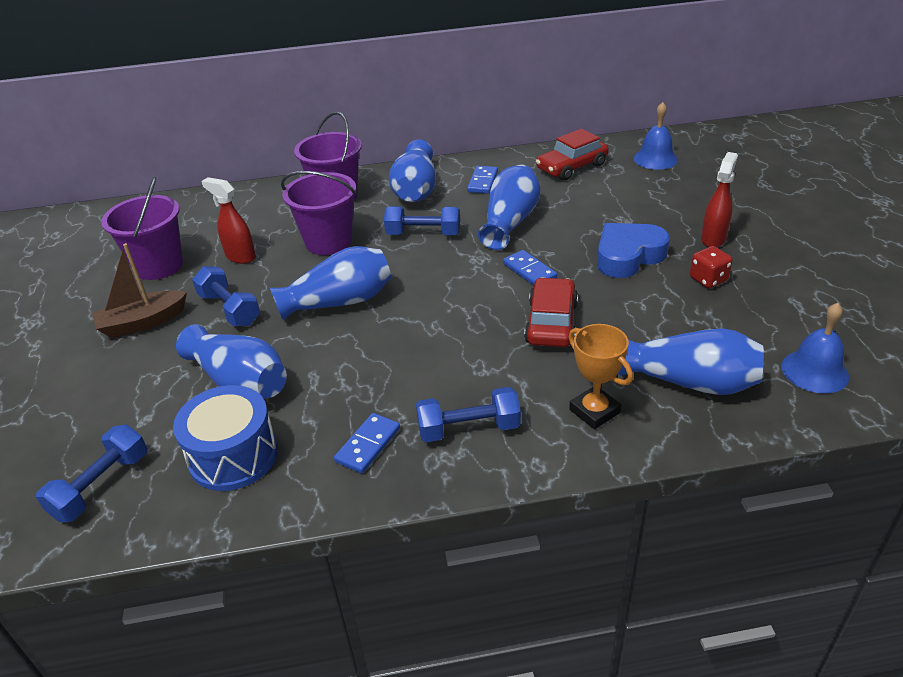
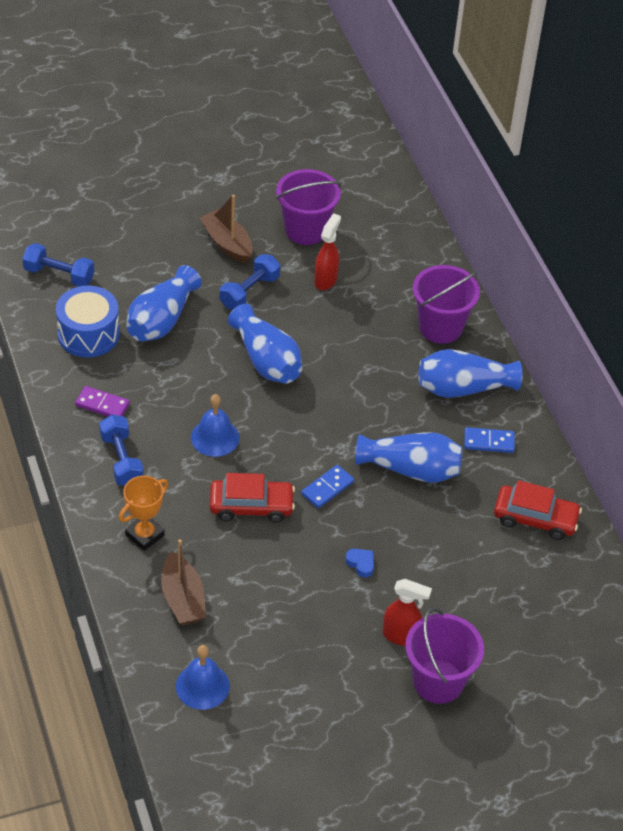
camera: 75 degrees right, 10 degrees up
purple bucket [281,171,356,255] -> purple bucket moved to [405,607,484,704]
blue domino [334,413,400,474] -> purple domino [75,386,130,416]
blue dumbbell [384,206,460,235] -> none
red car [536,129,609,180] -> red car turned 150 degrees clockwise [494,480,582,540]
blue heart [597,223,670,278] -> blue heart [345,549,374,578], size x0.43
blue vase [618,328,764,395] -> brown boat [161,539,206,625]
blue bell [633,102,678,170] -> blue bell moved to [191,394,239,457]
red dice [690,246,733,288] -> none

